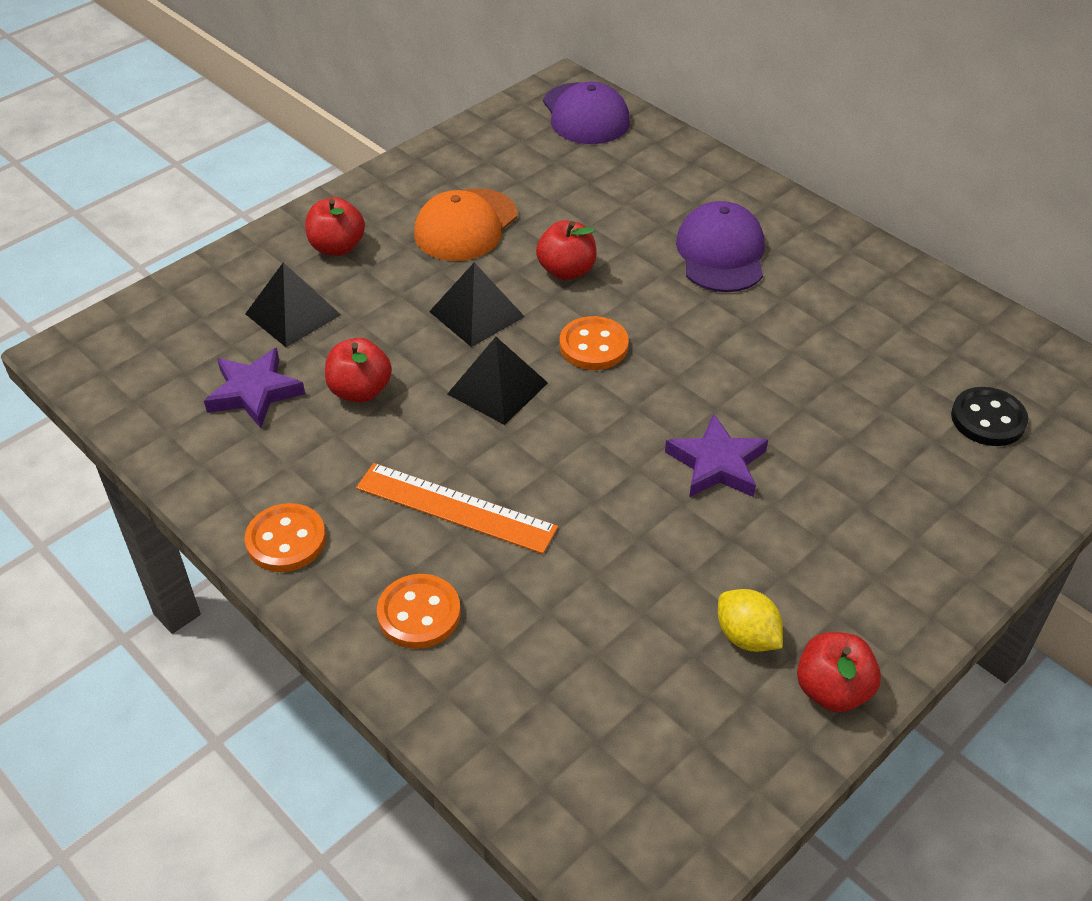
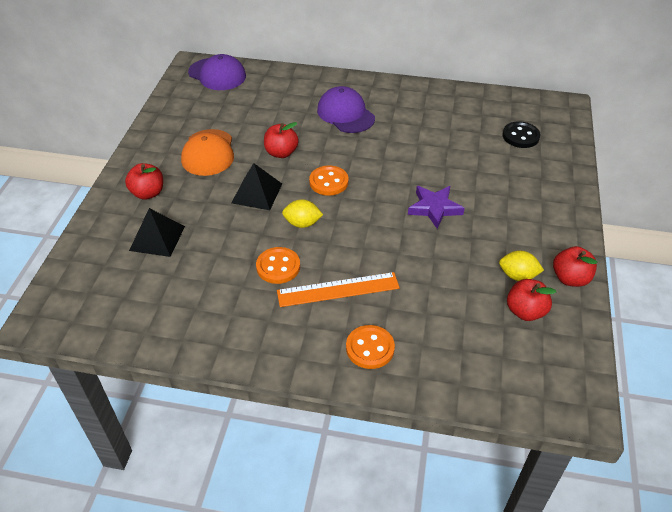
camera: 35 degrees left, 0 degrees up
purple star [204,348,305,428] -> none
orange button [245,503,326,572] -> orange button moved to [256,247,300,284]
red apple [325,338,392,402] -> red apple moved to [507,279,556,321]
black pyramid [448,337,548,425] -> yellow lemon [282,199,323,228]

